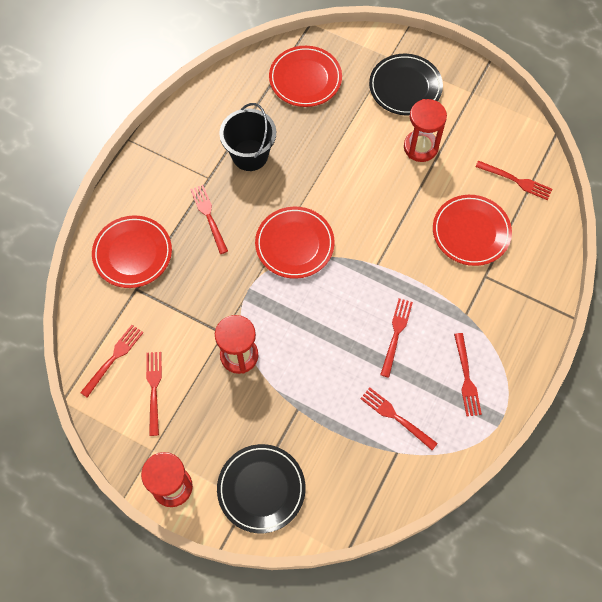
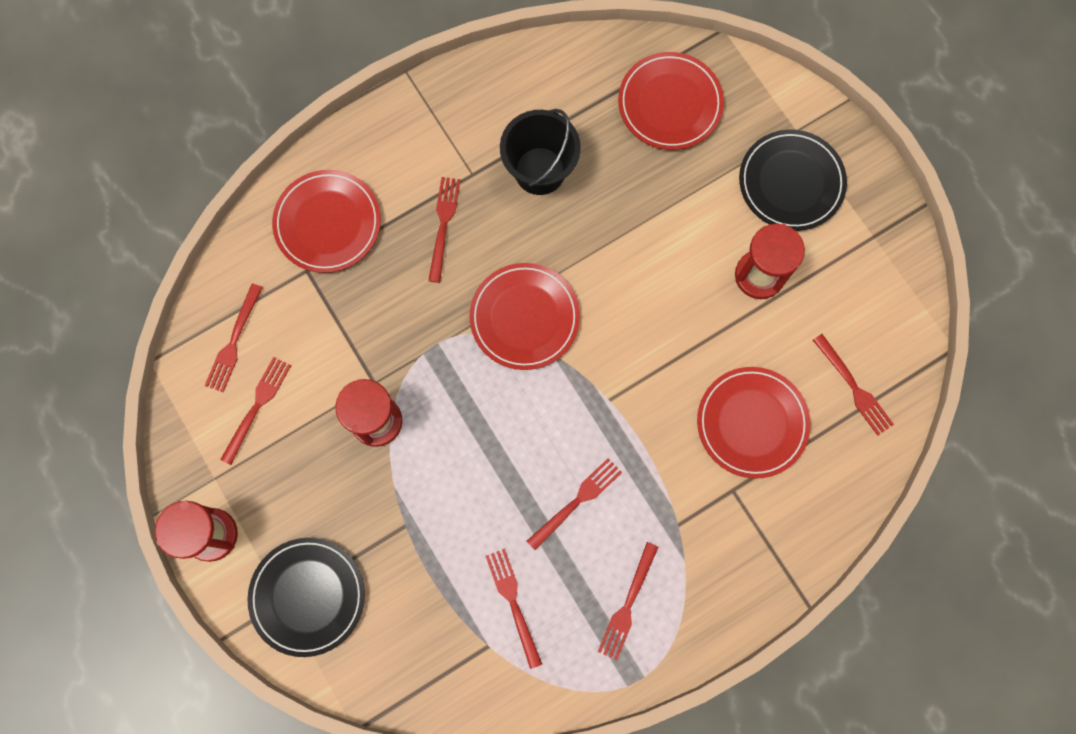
camera: 30 degrees right, 10 degrees up
red fork [80,325,144,398] -> red fork turned 135 degrees clockwise [204,283,263,392]

